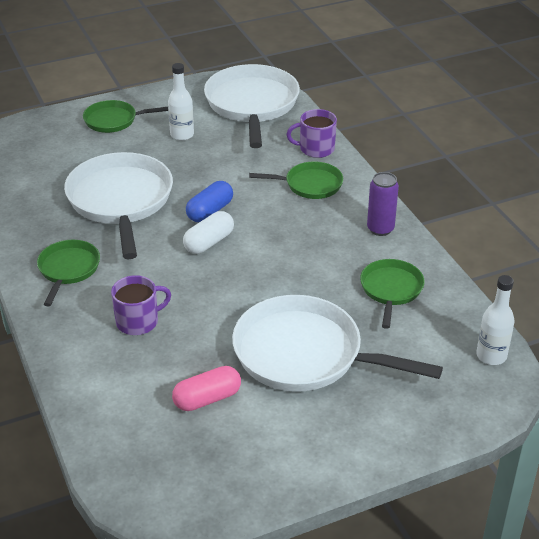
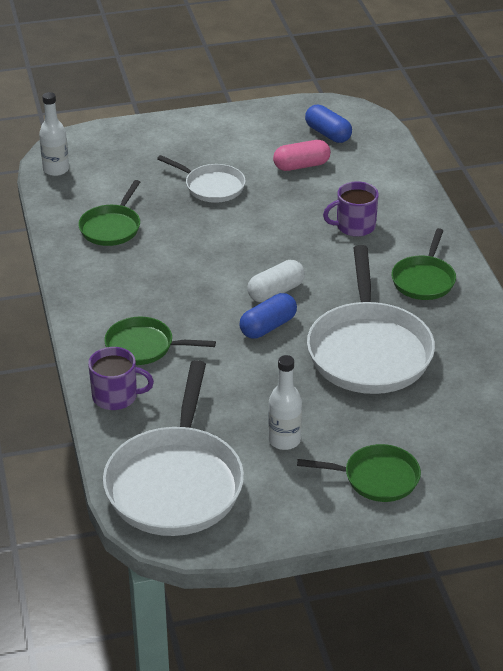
camera: 170 degrees left, 0 degrees up
white pan [232,295,443,392] -> white pan [157,155,246,203], size x0.54
purple can [367,172,399,236] -> none
none -> blue capsule [305,105,352,143]

